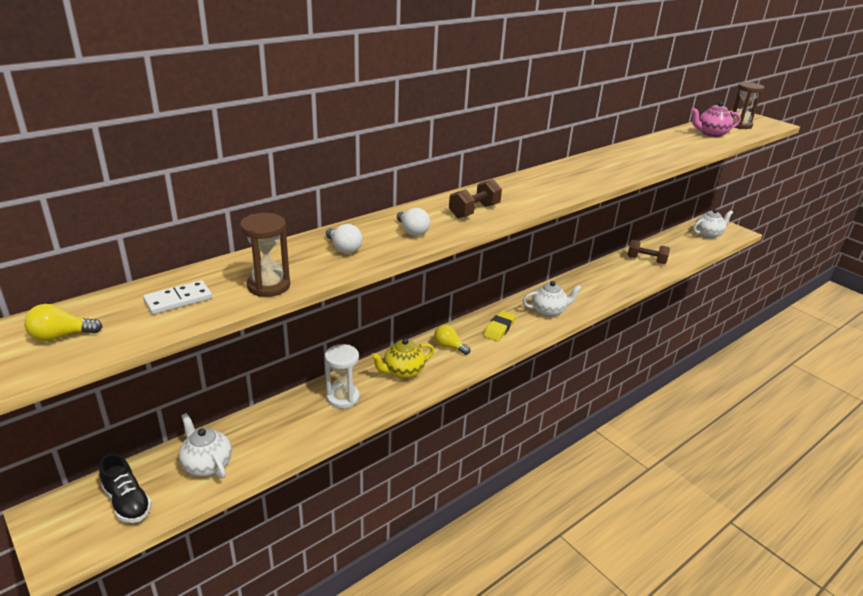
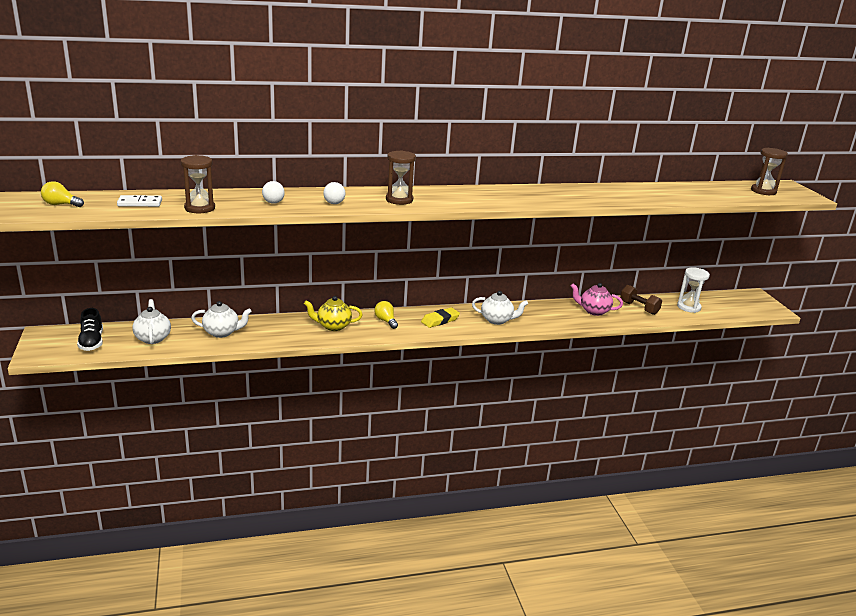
camera: 25 degrees right, 5 degrees down
white hourglass [325,344,360,409] -> white hourglass moved to [677,267,710,313]
brown dumbbell [449,179,502,218] -> brown hourglass [386,151,416,205]
pink teapot [691,102,741,137] -> pink teapot moved to [571,283,623,316]
white teapot [693,209,733,239] -> white teapot moved to [191,301,252,338]

